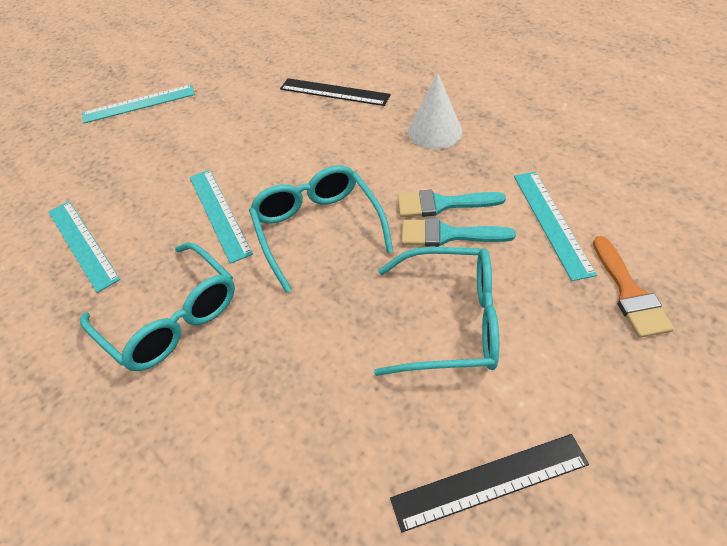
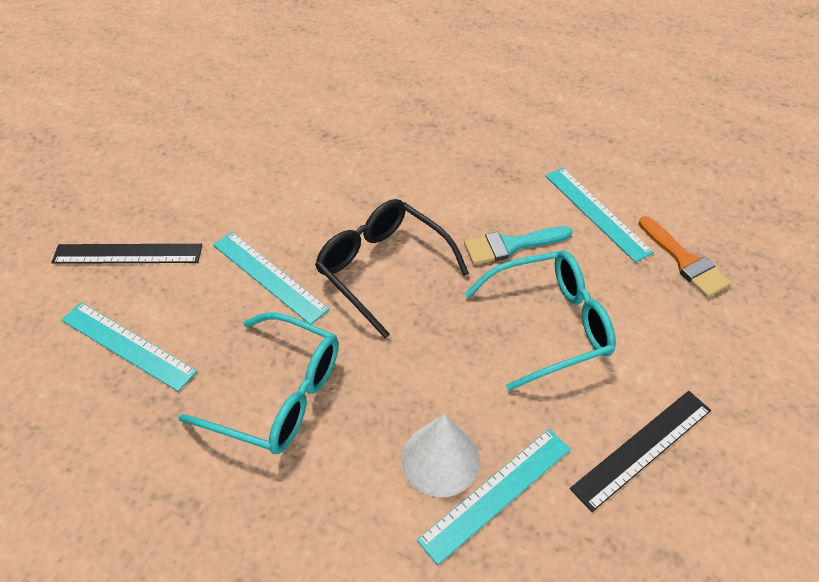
camera: 25 degrees left, 0 degrees up
turquoise ruler [82,84,195,124] -> turquoise ruler moved to [417,429,571,565]
turquoise glasses [249,165,393,293] -> black glasses [315,199,469,338]
black ruler [280,78,391,106] -> black ruler moved to [51,244,202,264]
turquoise brush [397,190,506,217] -> none
white cone [408,73,462,149] -> white cone moved to [402,414,480,497]

